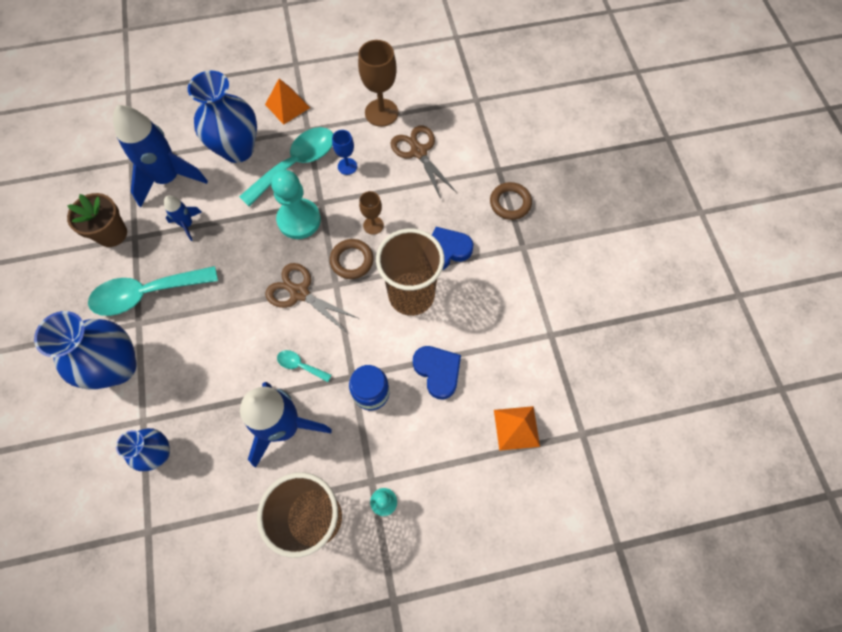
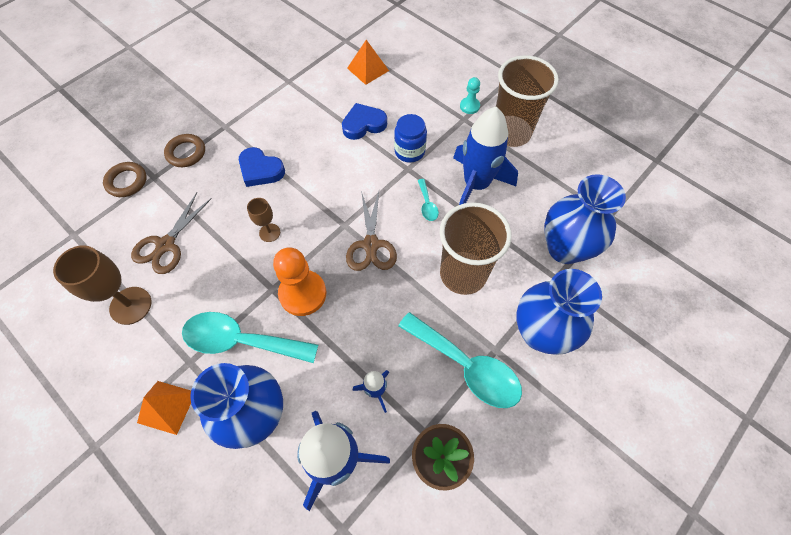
camera: 125 degrees left, 5 degrees down
blue vase [116,428,170,471] -> blue vase [544,174,626,264], size x1.74
turquoise pawn [271,170,321,239] -> orange pawn [273,247,326,316]
brown ring [330,239,374,279] -> brown ring moved to [103,162,147,197]
blue goblet [332,130,357,175] -> none
brown cup [376,228,444,316] -> brown cup moved to [440,202,512,295]
blue heart [413,346,461,399] -> blue heart turned 45 degrees clockwise [342,103,387,140]

